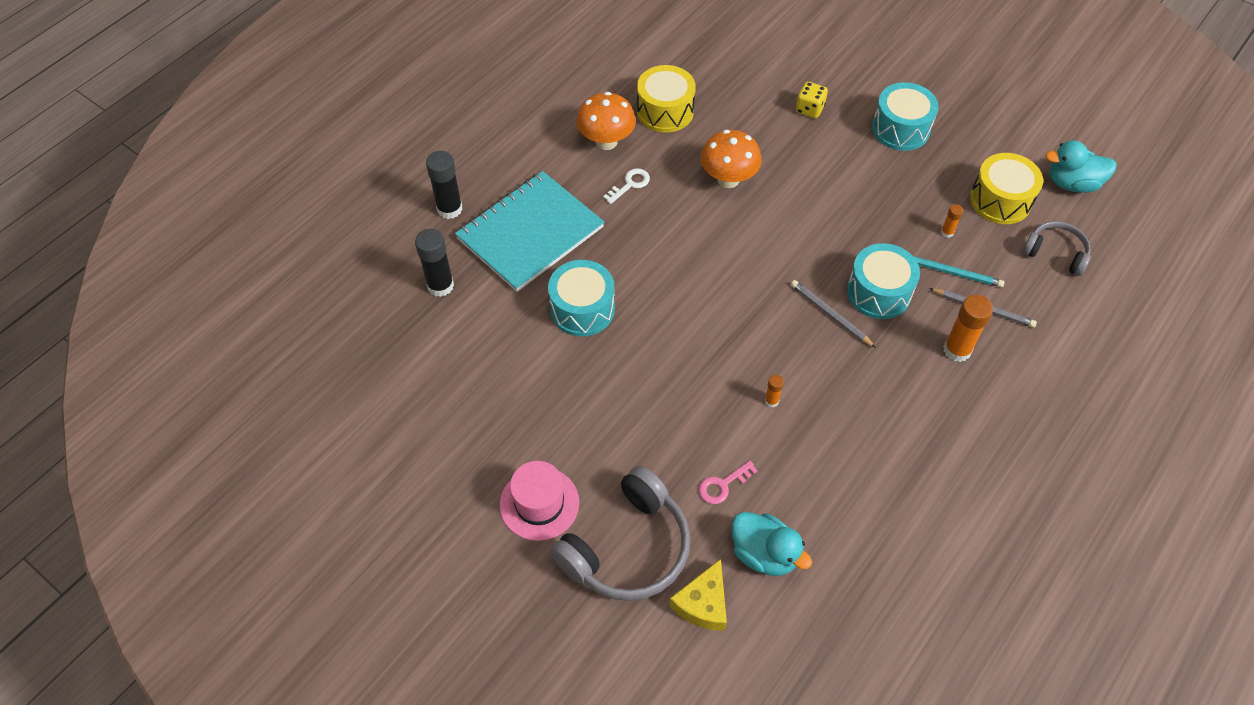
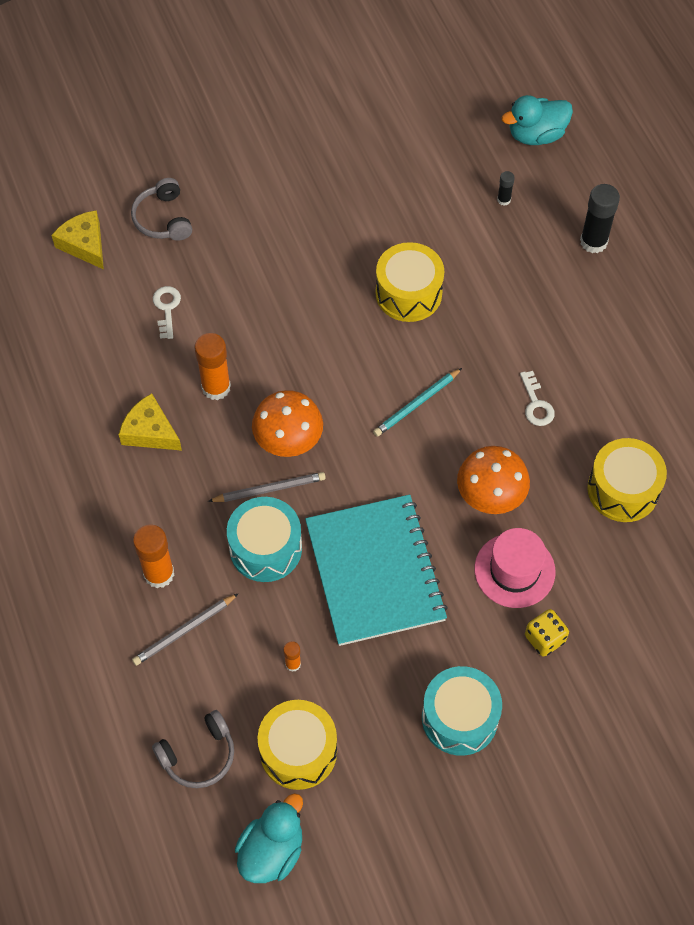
camera: 120 degrees right, 5 degrees up
black glue stick [415,229,454,297] -> black glue stick [497,171,515,206], size x0.50
turquoise notebook [455,171,604,292] -> turquoise notebook moved to [305,495,448,646]
pink hat [500,461,579,541] -> pink hat moved to [474,528,556,608]
turquoise drum [548,260,615,336] -> yellow drum [375,242,444,322]
grey headphones [550,466,691,601] -> grey headphones [131,178,192,241], size x0.56
orange mushroom [577,92,636,150] -> orange mushroom moved to [252,390,323,457]
pink key [698,461,757,504] -> white key [153,286,181,339]
turquoise duck [732,512,812,576] -> turquoise duck moved to [502,95,573,145]
orange glue stick [765,375,784,407] -> orange glue stick [195,333,231,400], size x1.99
turquoise pencil [913,256,1005,288] -> turquoise pencil moved to [373,368,462,437]
none -> yellow cheese [119,393,182,451]

